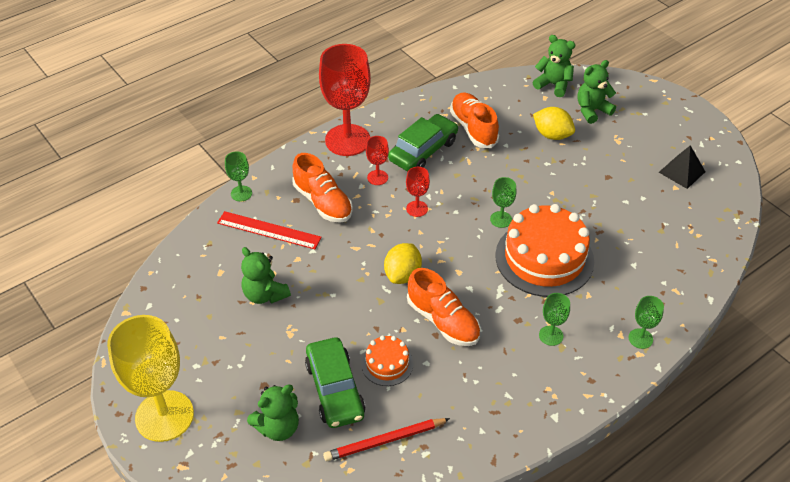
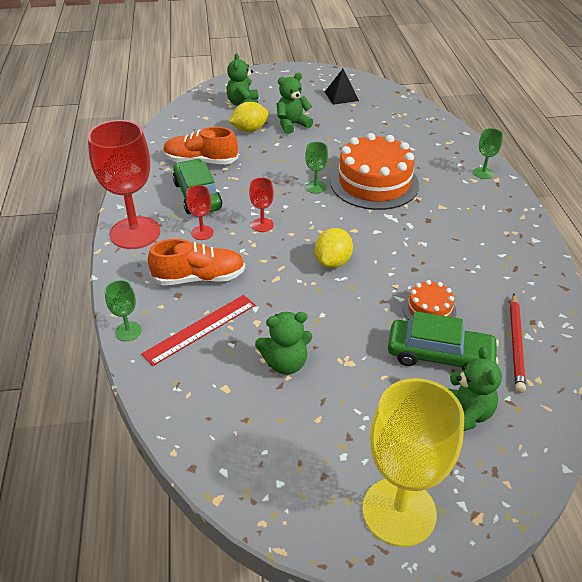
camera: 60 degrees left, 5 degrees down
yellow lemon [384,243,422,284] -> yellow lemon turned 60 degrees clockwise [315,228,353,268]
orange shoe [407,268,480,346] -> none
green teddy bear [533,35,575,97] -> green teddy bear moved to [277,73,313,134]
green goblet [539,293,570,346] -> none

